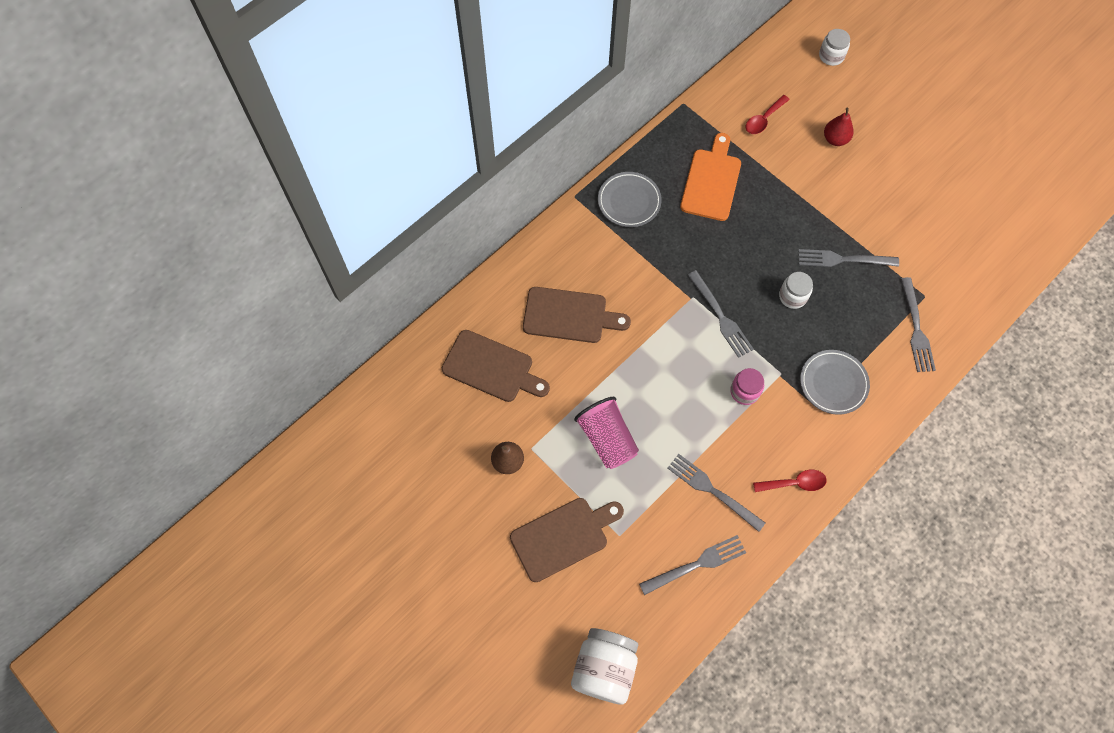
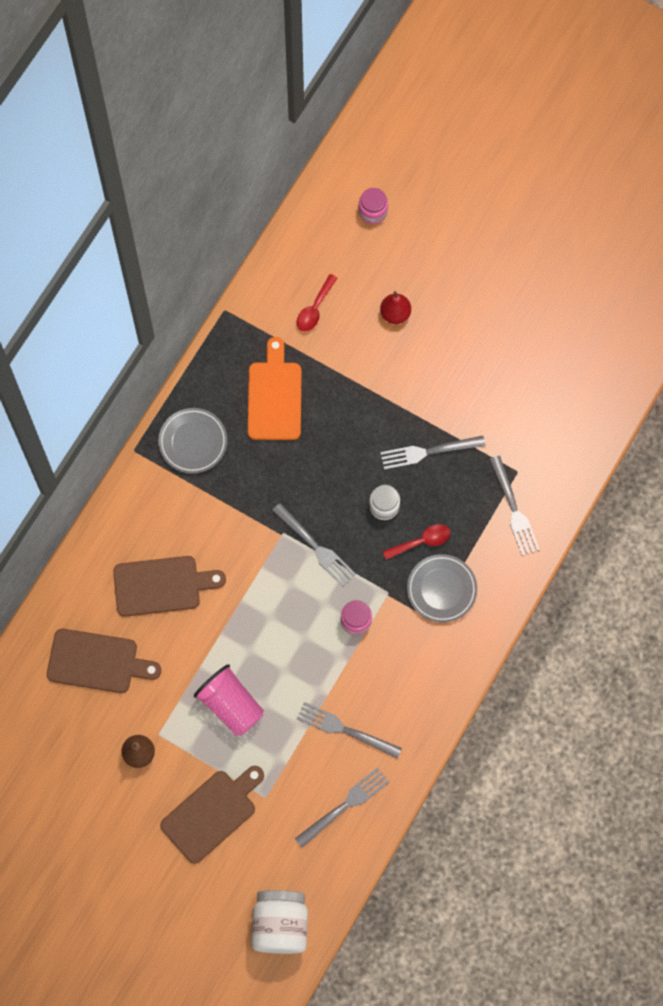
camera: 15 degrees left, 5 degrees up
red spoon [753,470,827,492] -> red spoon moved to [382,524,450,560]
white jar [819,29,850,66] -> pink jar [359,188,388,224]

